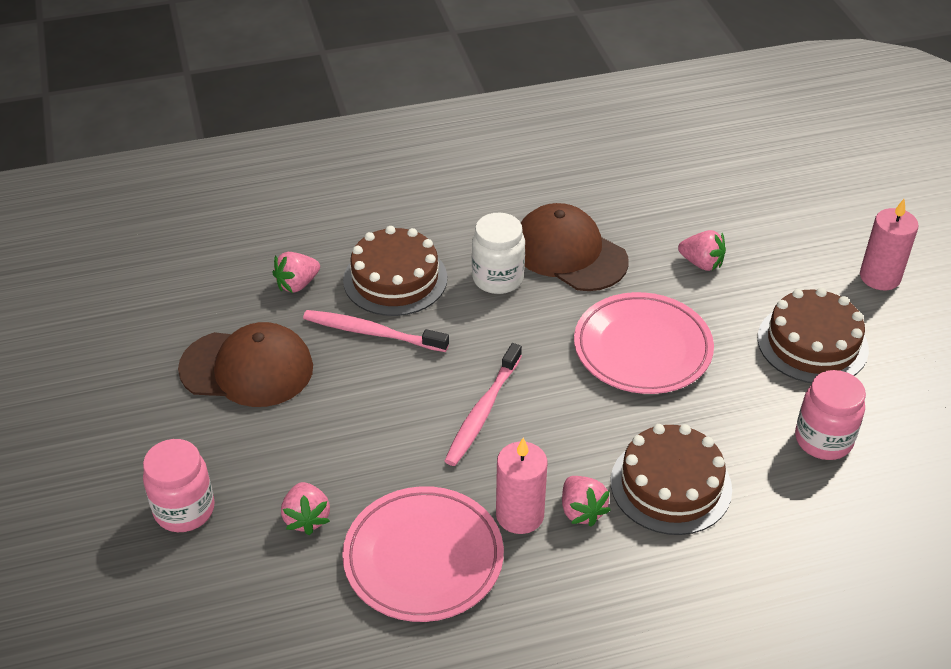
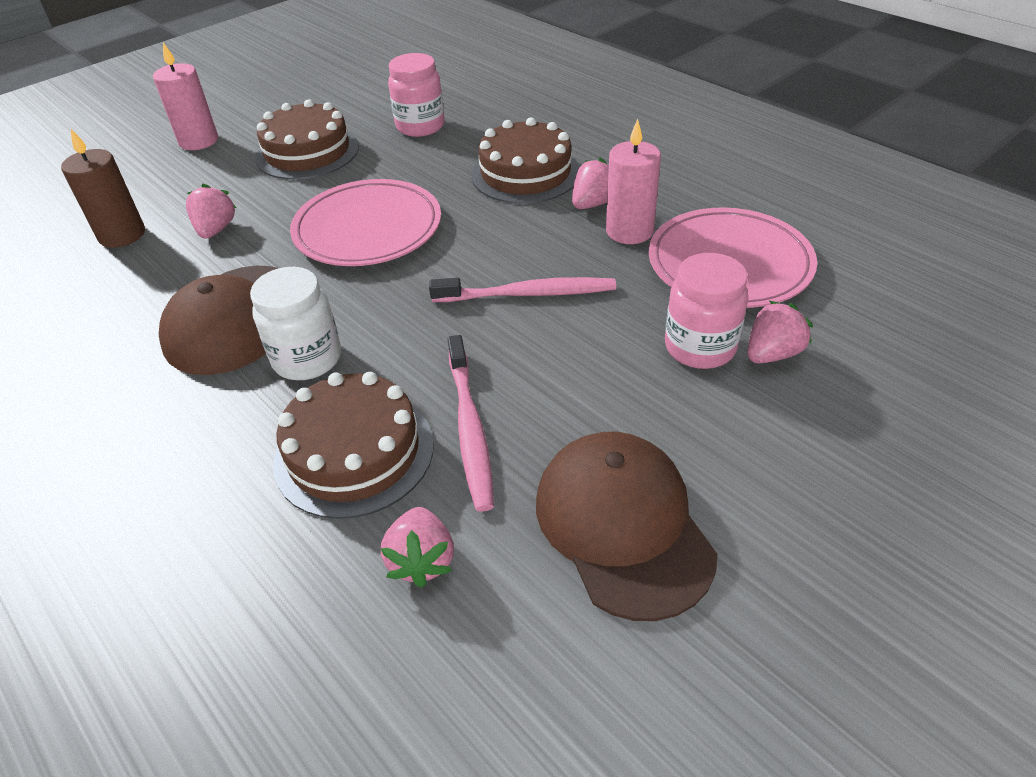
camera: 115 degrees left, 0 degrees up
pink jar [143,439,215,532] -> pink jar moved to [665,253,748,369]
pink strawberry [273,252,320,293] -> pink strawberry turned 60 degrees clockwise [380,507,454,588]
none -> brown candle [61,129,145,248]

